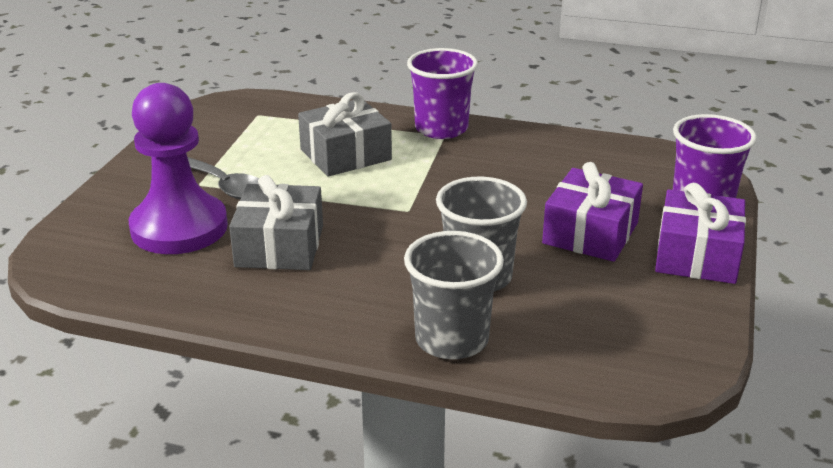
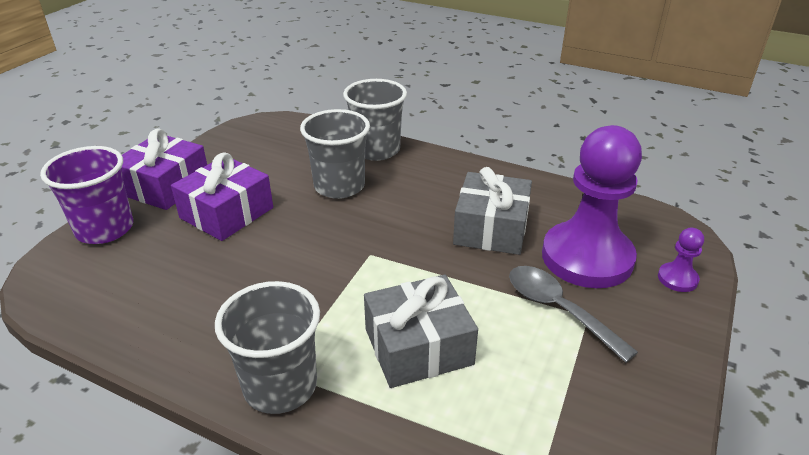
camera: 170 degrees left, 5 degrees up
purple cup [407,48,478,139] -> grey cup [215,281,320,414]
none -> purple pawn [658,228,704,292]

